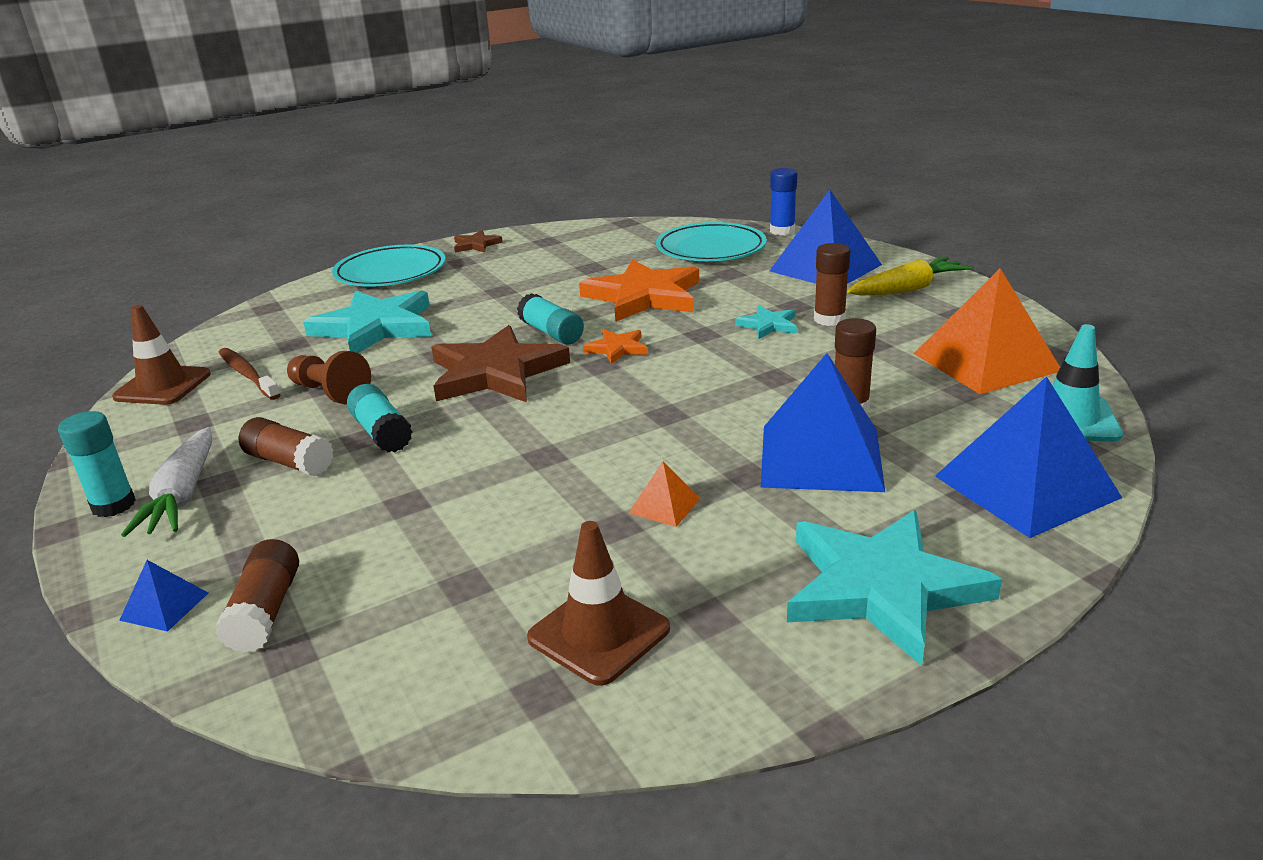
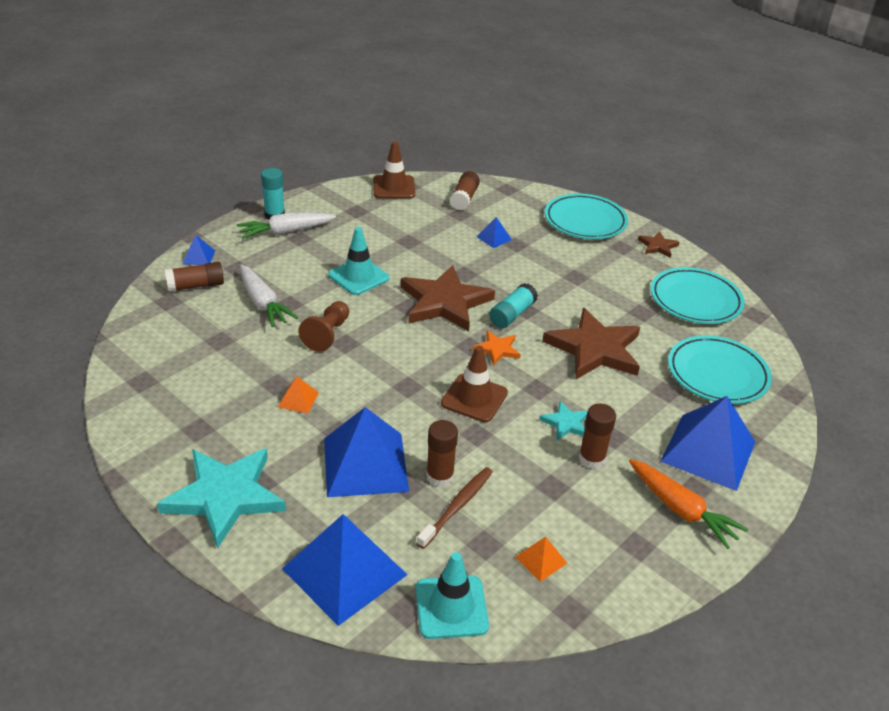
camera: 70 degrees right, 10 degrees up
brown toothbrush [218,348,281,400] -> brown toothbrush moved to [416,467,493,549]
brown glue stick [239,417,333,476] -> brown glue stick moved to [450,171,480,210]
brown pawn [287,351,371,404] -> brown pawn moved to [299,301,349,352]
turquoise star [303,290,431,353] -> blue pyramid [477,217,512,248]
turquoise glue stick [347,384,413,452] -> turquoise traffic cone [328,227,389,295]
brown traffic cone [527,521,670,686] -> brown traffic cone moved to [441,346,508,422]
orange star [579,259,699,322] -> brown star [542,308,640,379]
blue glue stick [770,168,797,235] -> none
yellow carrot [847,257,972,296] -> orange carrot [629,459,748,549]
orange pyramid [914,268,1060,394] -> orange pyramid [515,536,567,582], size x0.43
none -> white carrot [240,264,298,327]
none -> turquoise plate [651,267,745,324]

